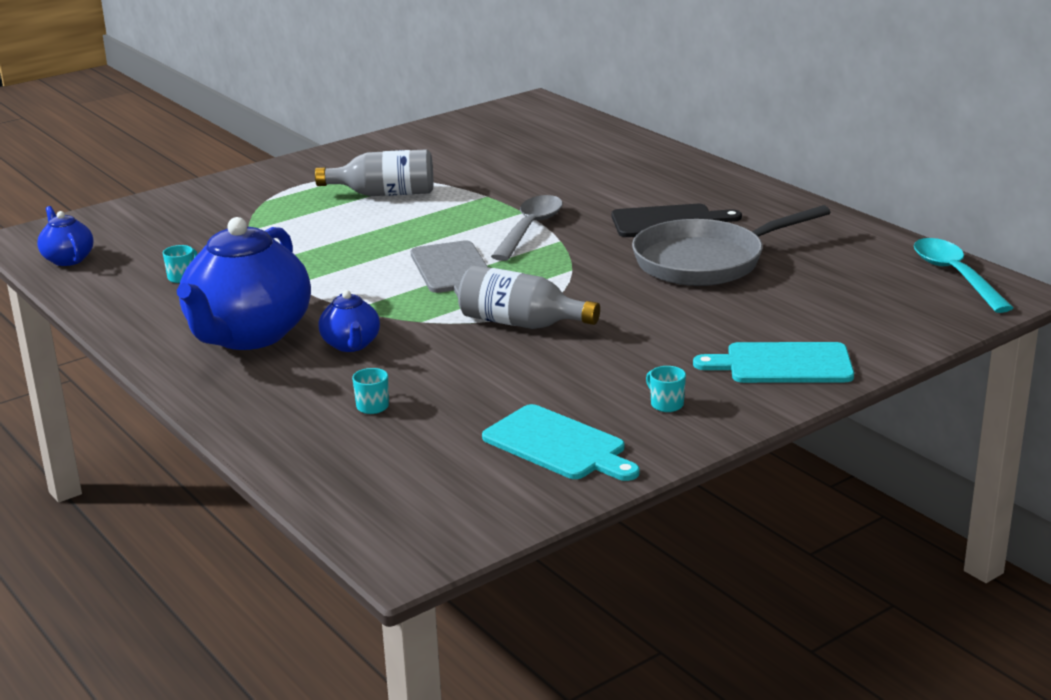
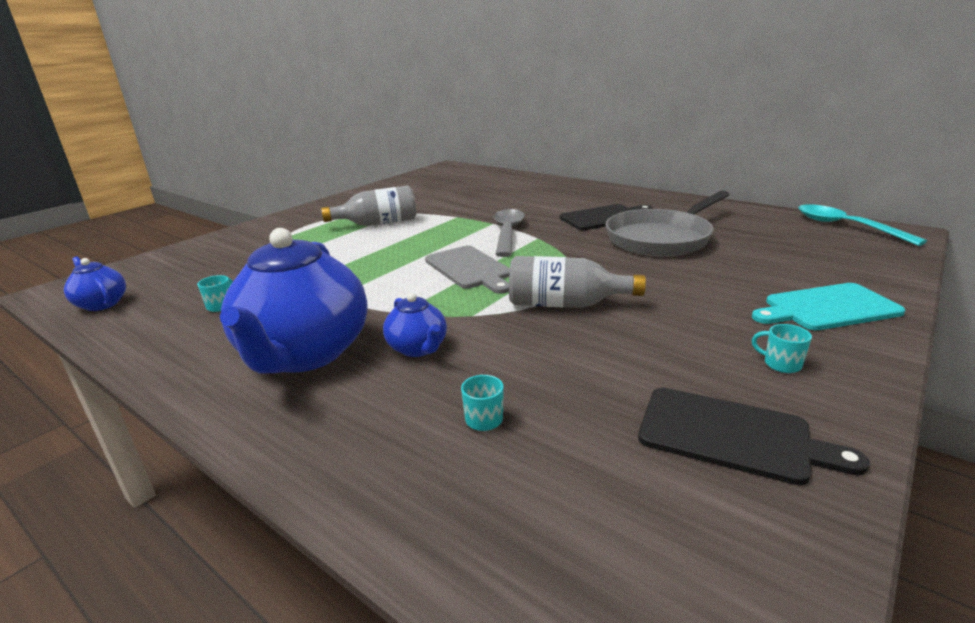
camera: 15 degrees left, 0 degrees up
turquoise cutting board [482,404,639,481] -> black cutting board [638,387,870,485]

